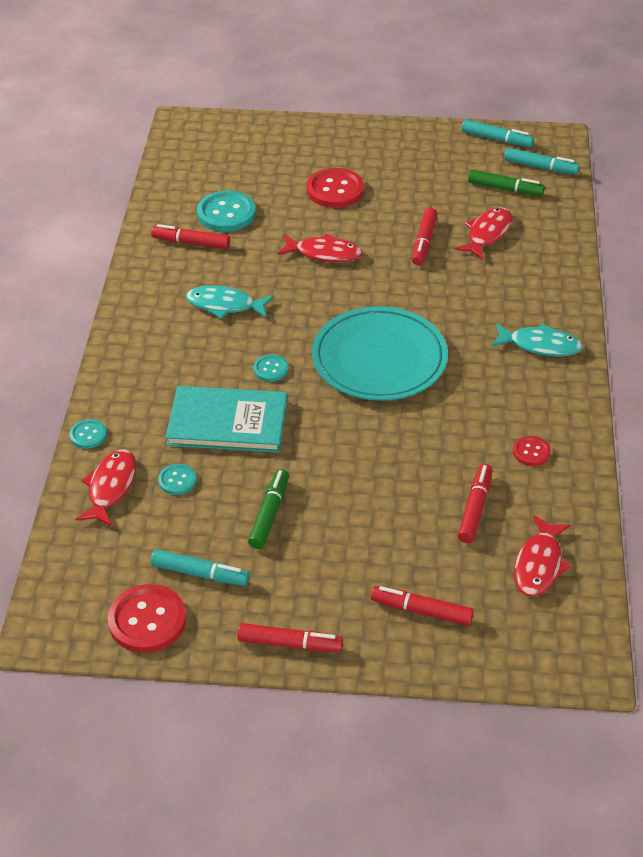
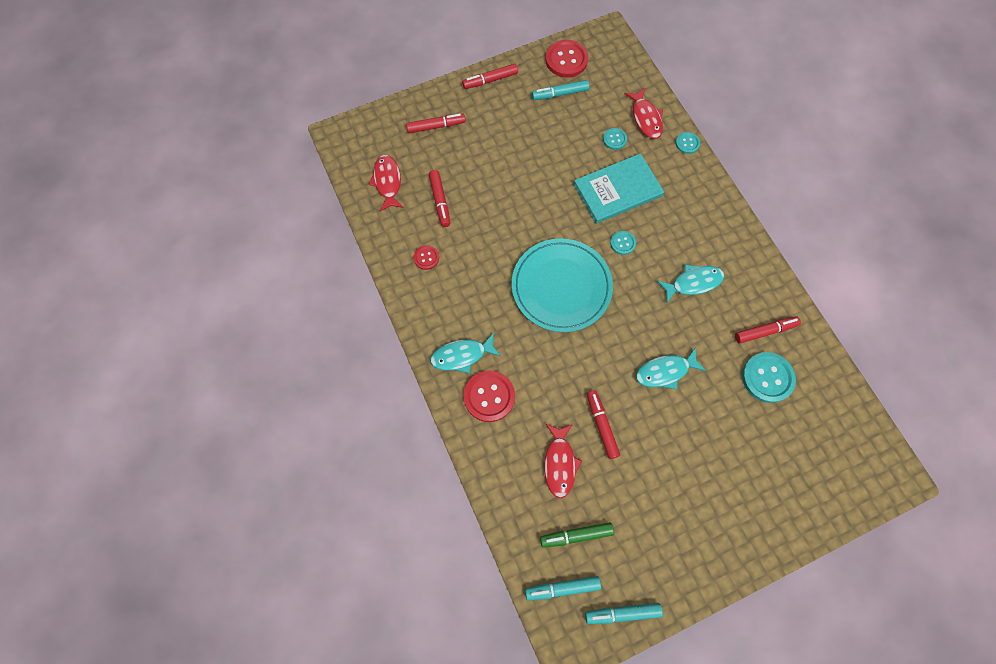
camera: 150 degrees right, 25 degrees up
green marker [248,469,289,549] -> none
red fish [278,233,362,262] -> turquoise fish [636,347,706,389]
red button [307,168,364,208] -> red button moved to [463,370,515,422]

